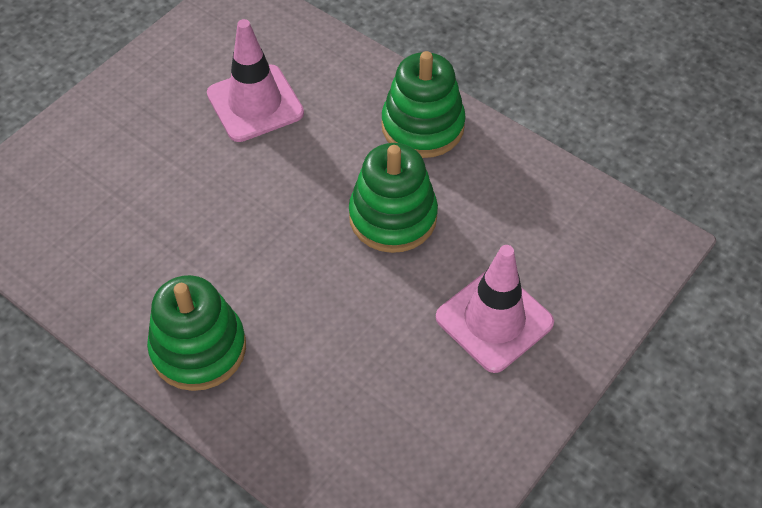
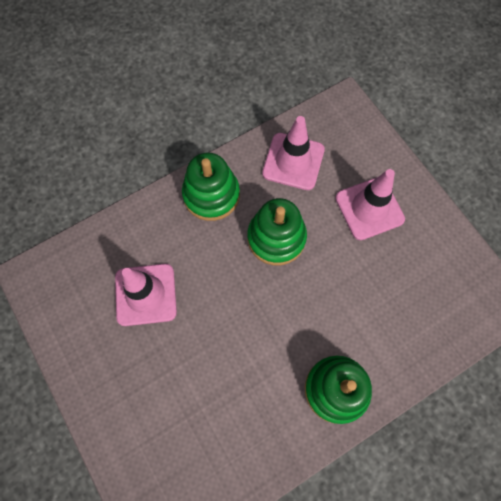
camera: 70 degrees left, 15 degrees up
none -> pink traffic cone [262,116,325,190]

